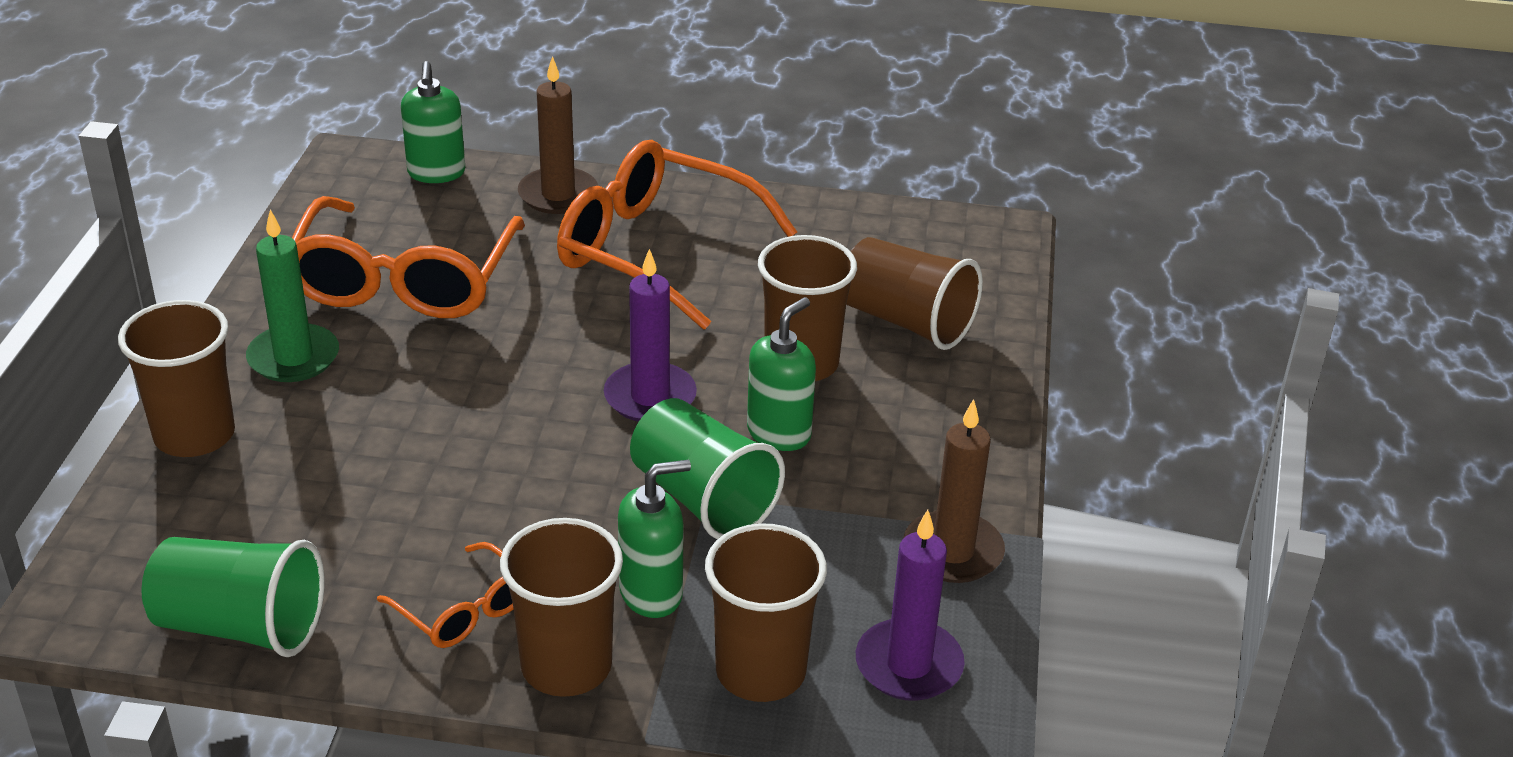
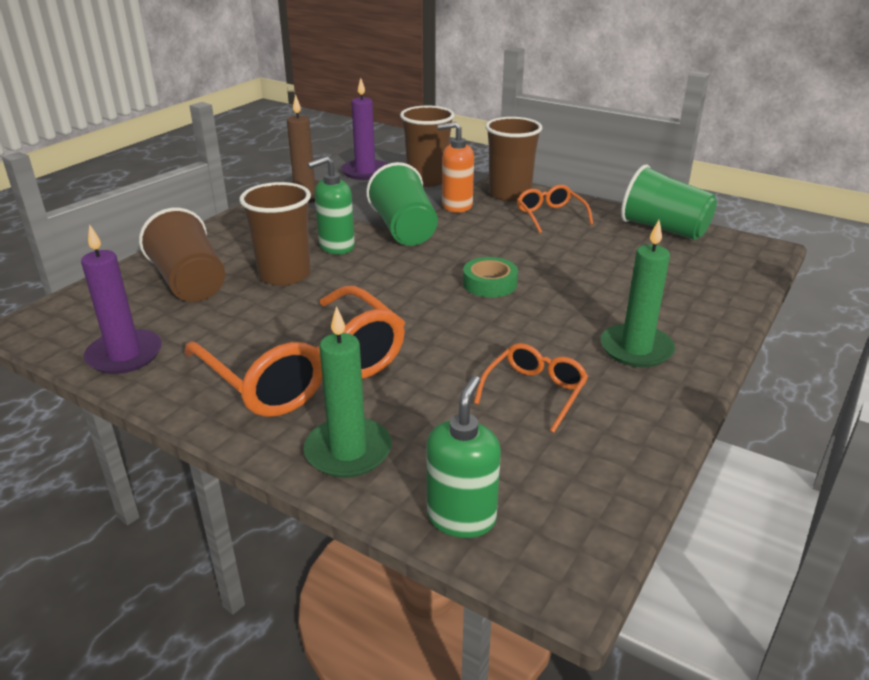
camera: 155 degrees left, 5 degrees down
brown cup [118,300,235,457] -> none
orange glasses [292,196,525,318] -> orange glasses [474,343,588,433], size x0.48
brown candle [518,56,598,214] -> green candle [303,306,391,478]
purple candle [604,249,697,422] -> purple candle moved to [81,224,162,374]
green soap dispenser [618,460,691,618] -> orange soap dispenser [438,122,474,213]
none -> green tape [463,257,518,298]

